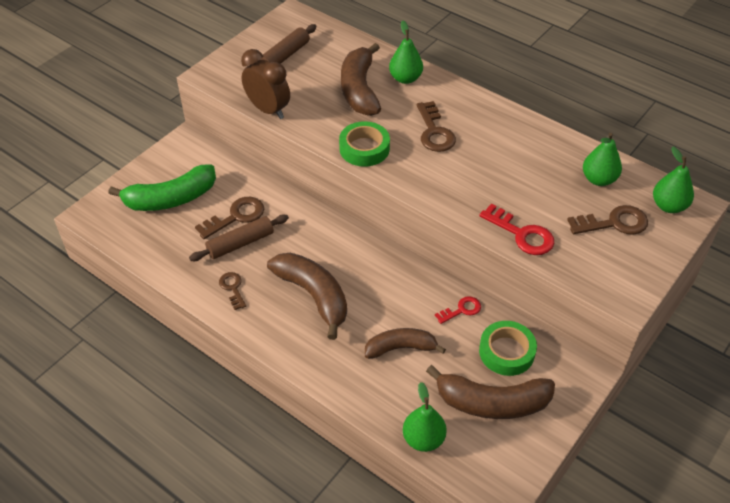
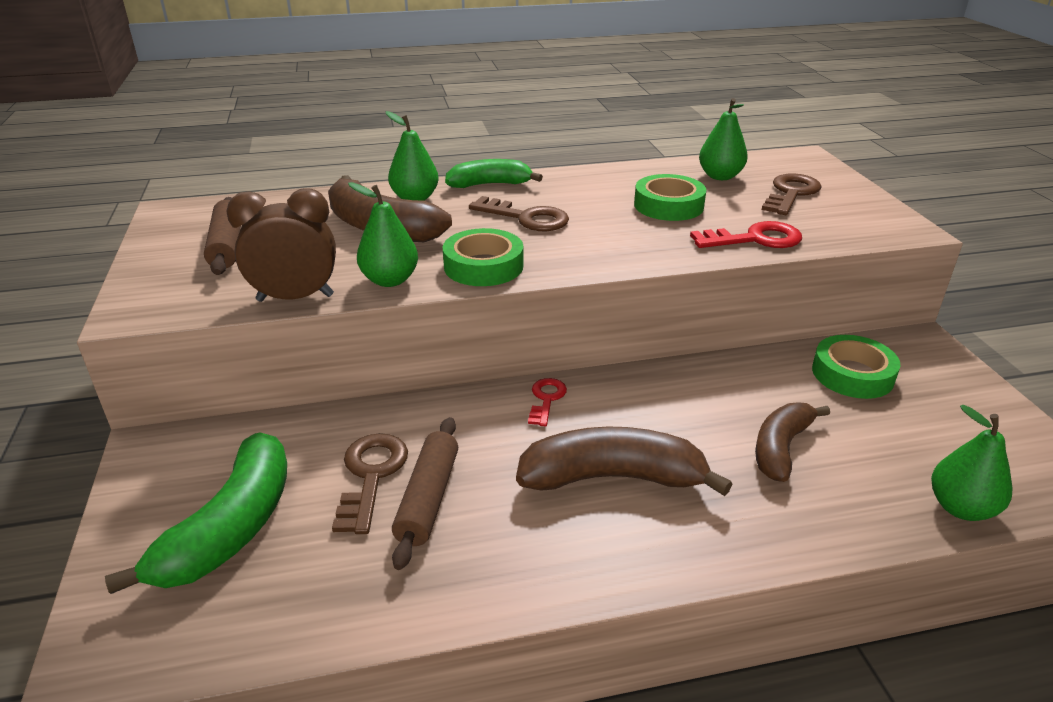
camera: 50 degrees left, 15 degrees down
brown key [219,272,246,310] -> none
brown banana [426,365,555,419] -> none
red key [435,296,481,324] -> red key moved to [528,378,567,426]
green pear [653,146,694,213] -> green pear moved to [348,182,418,287]
none -> green banana [445,159,543,188]
none -> green tape [634,174,706,221]

